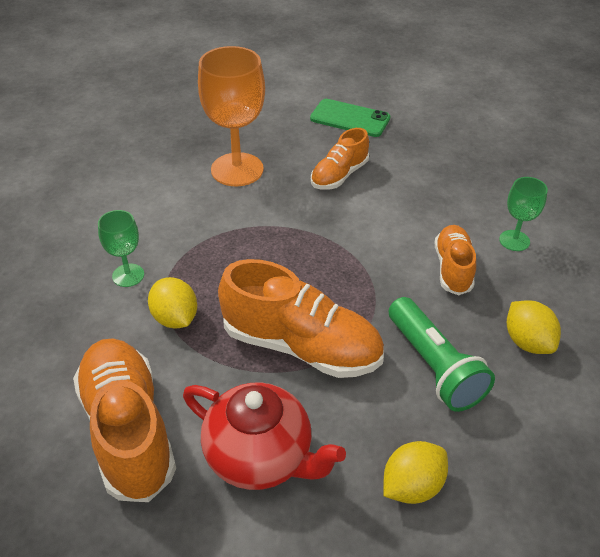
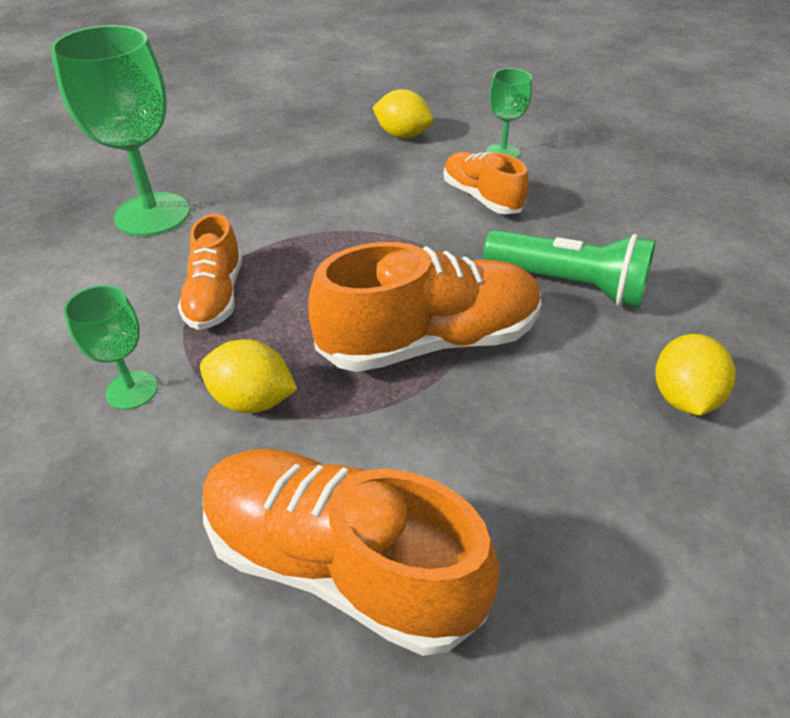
camera: 40 degrees left, 0 degrees up
red teapot [183,383,346,490] -> none
orange goblet [198,46,265,187] -> green goblet [50,25,190,236]
green phone [310,99,390,137] -> none
orange shoe [311,128,369,190] -> orange shoe moved to [178,214,242,330]
yellow lemon [507,300,561,354] -> yellow lemon moved to [372,89,433,138]

